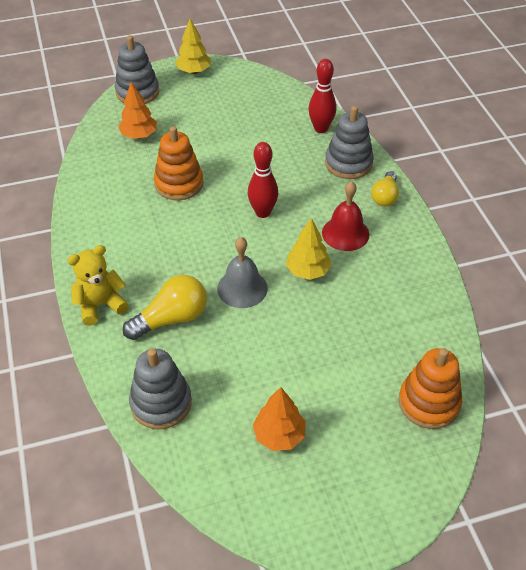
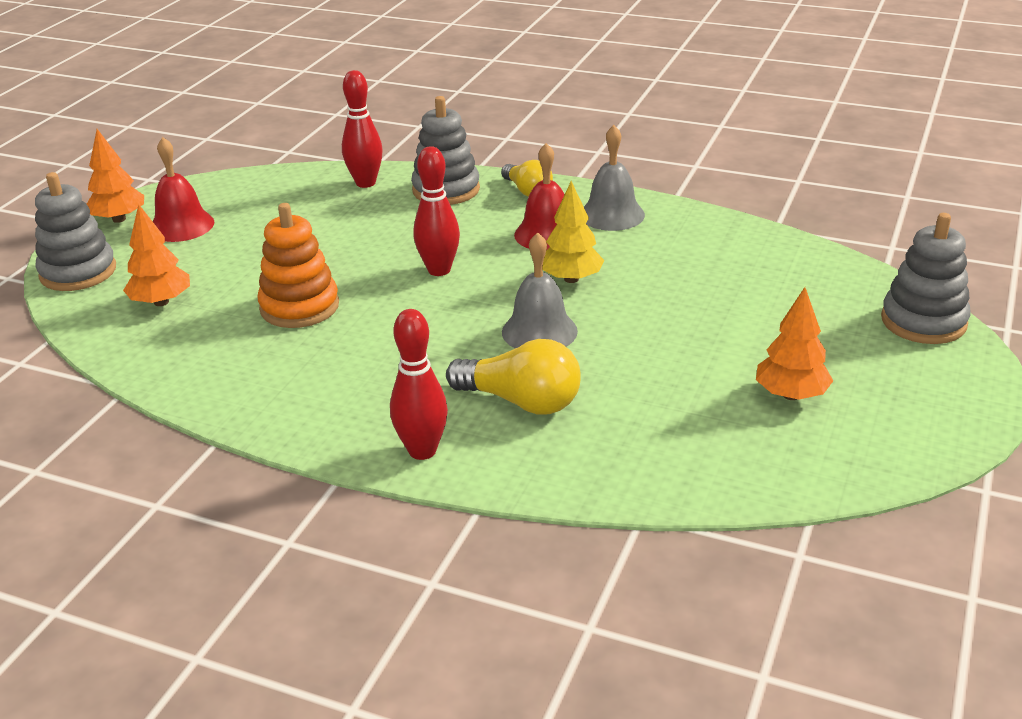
camera: 50 degrees left, 15 degrees down
yellow teddy bear [67,245,129,326] -> red bowling pin [390,309,448,460]
yellow light bulb [123,275,207,340] -> yellow light bulb turned 105 degrees clockwise [446,339,581,415]
grey stacking toy [129,349,192,429] -> grey stacking toy moved to [881,213,971,344]
yellow tree [175,19,211,74] -> orange tree [87,129,144,223]
orange stacking toy [399,348,462,429] -> none
none -> red bell [153,137,214,242]
none -> grey bell [584,125,645,231]

